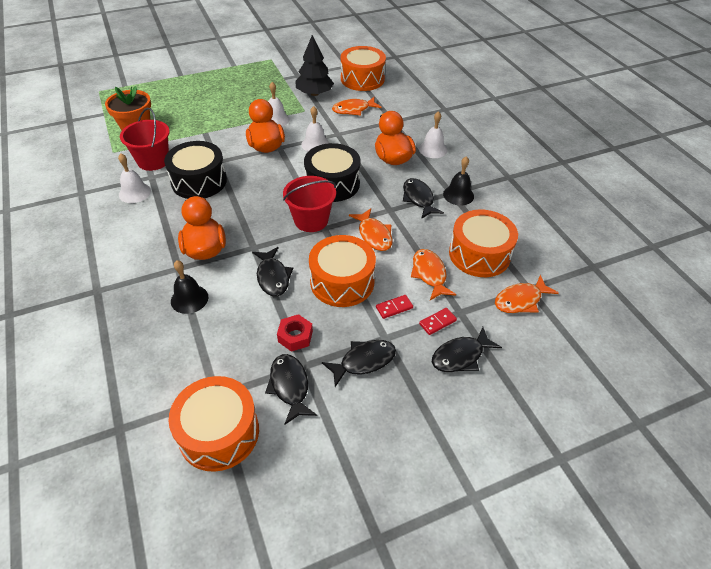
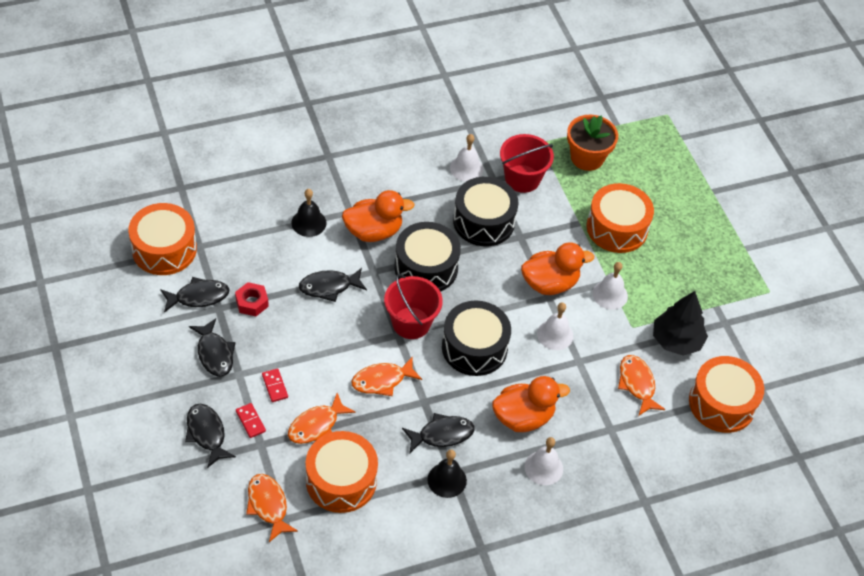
camera: 90 degrees right, 5 degrees up
orange drum [309,235,376,307] -> orange drum moved to [587,183,654,253]
orange fish [411,249,456,300] -> orange fish turned 150 degrees clockwise [288,393,355,444]
none -> black drum [394,222,461,292]

